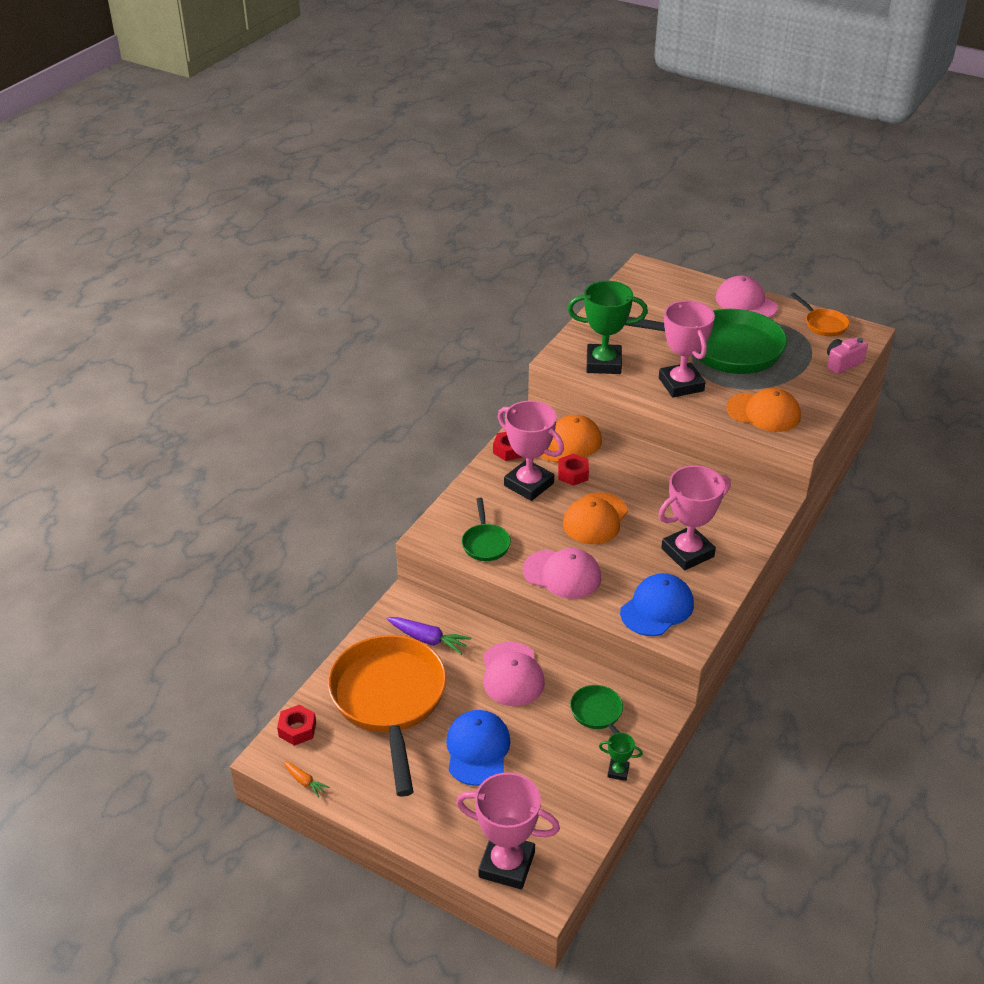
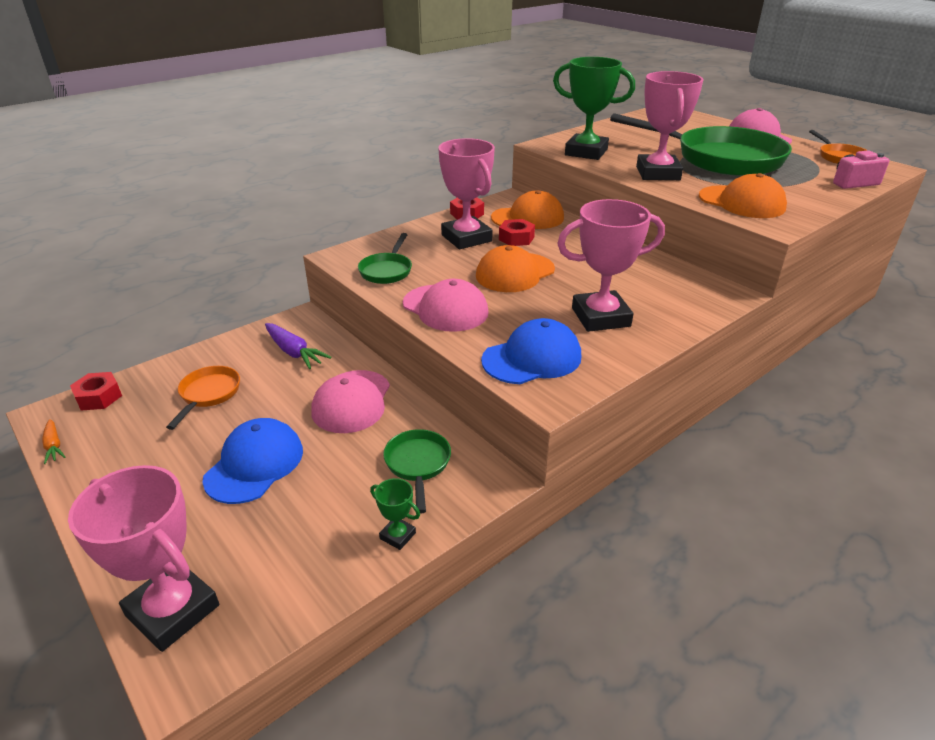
camera: 20 degrees right, 5 degrees down
orange pan [328,635,447,797] -> orange pan [166,366,240,430], size x0.44

